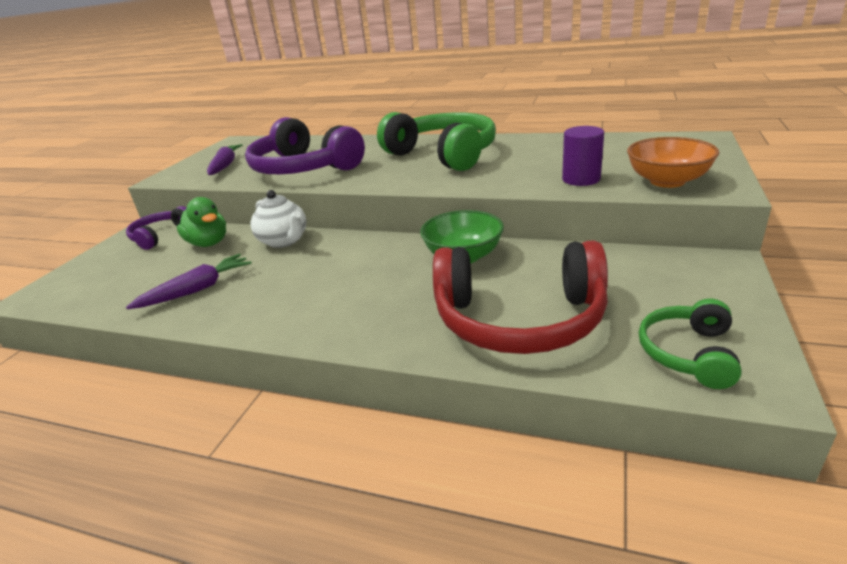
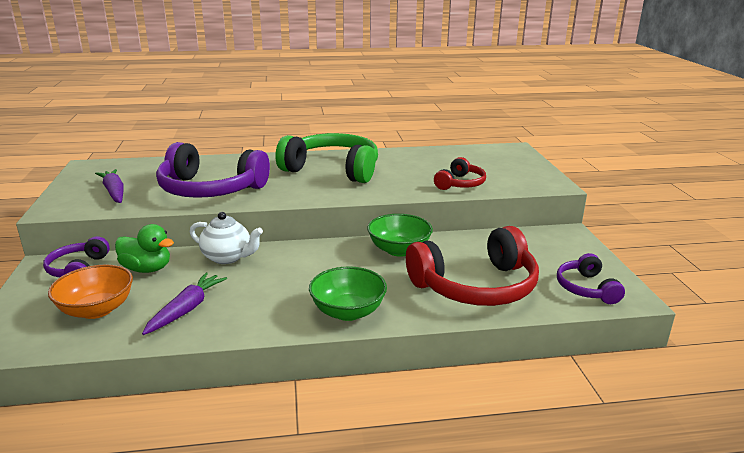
camera: 30 degrees left, 5 degrees down
purple cylinder [562,126,604,186] -> red headphones [434,157,486,190]
orange bowl [627,137,719,188] -> orange bowl moved to [48,265,133,319]
green headphones [639,299,742,389] -> purple headphones [557,253,625,304]
none -> green bowl [309,266,387,321]

